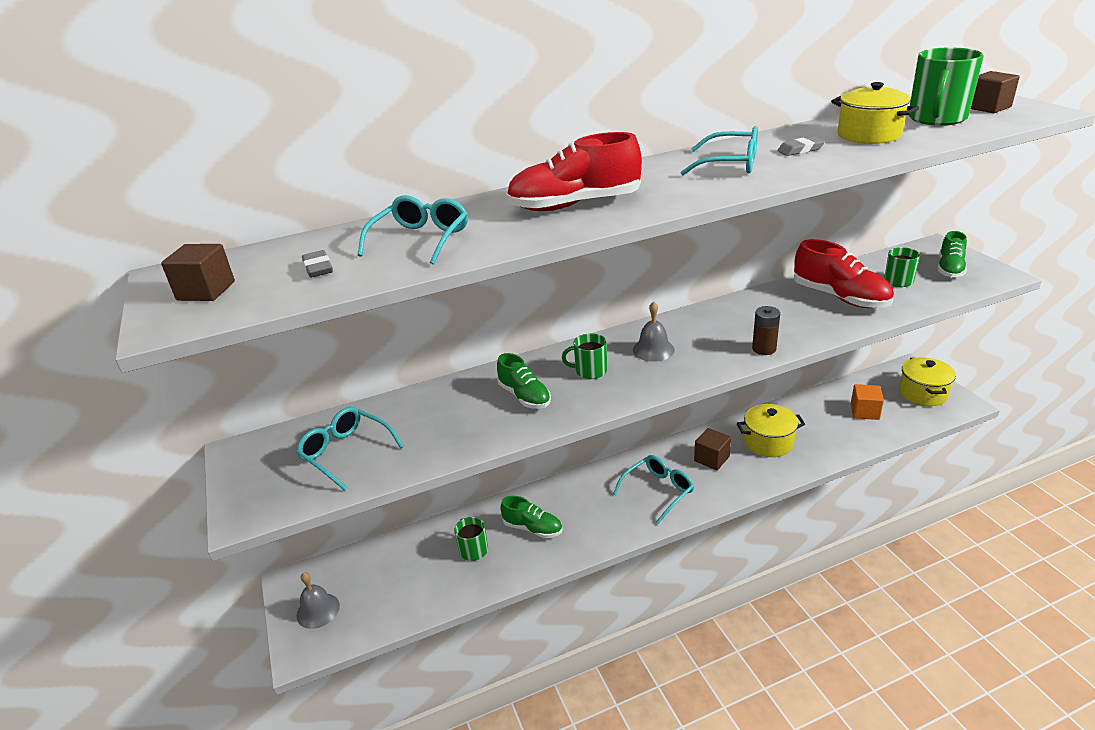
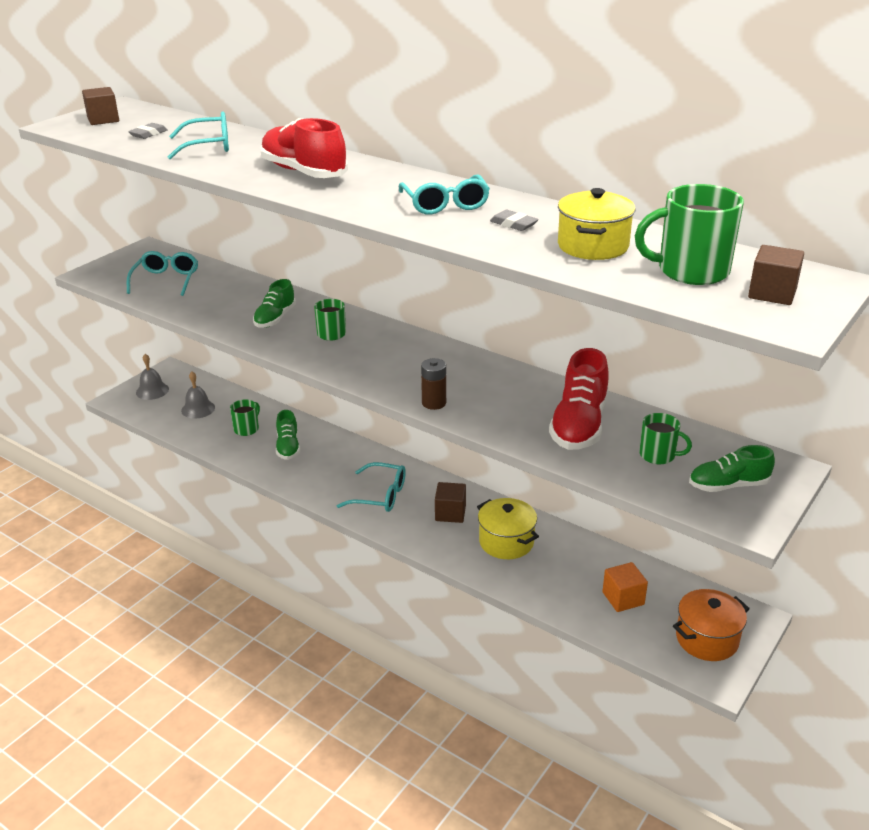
camera: 55 degrees right, 0 degrees up
grey bell [633,301,675,362] -> grey bell moved to [181,372,215,419]
yellow pot [899,357,956,406] -> orange pot [673,589,750,661]

